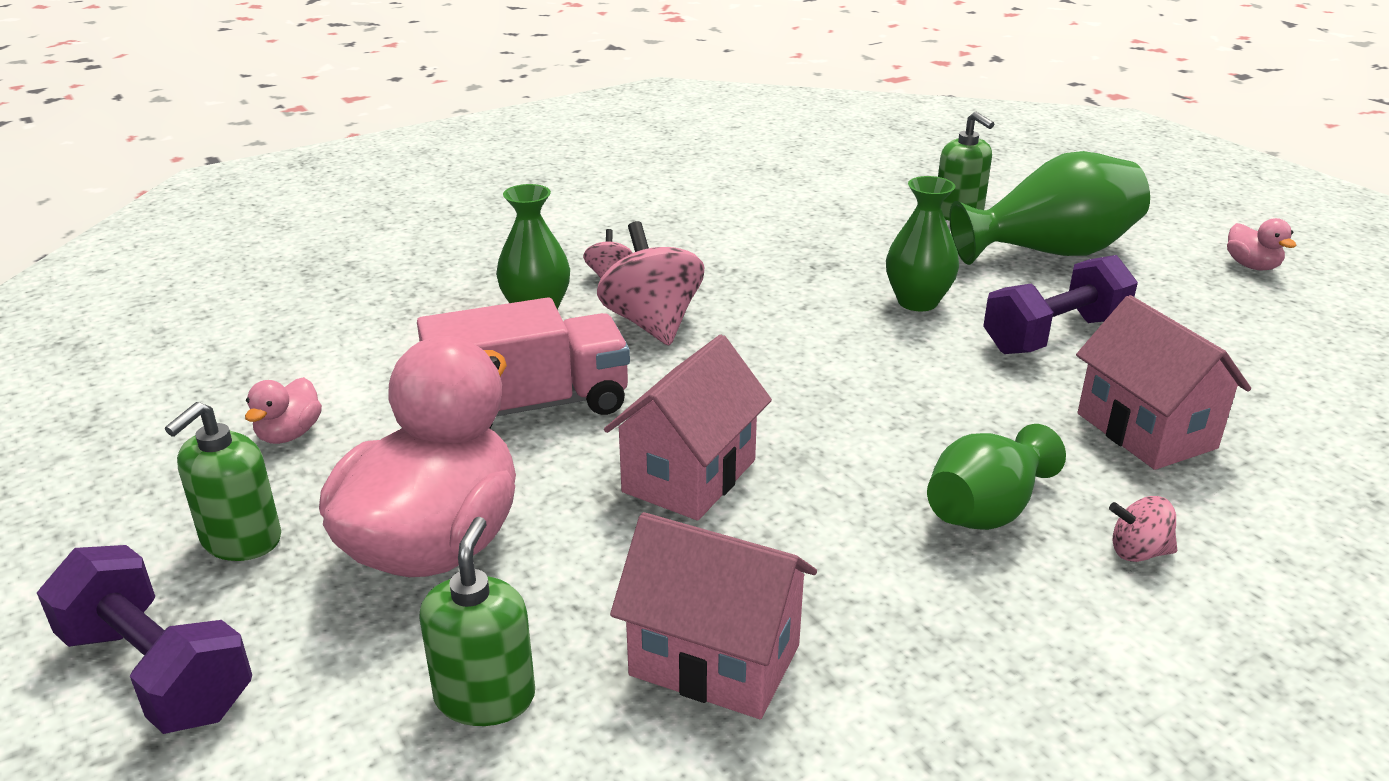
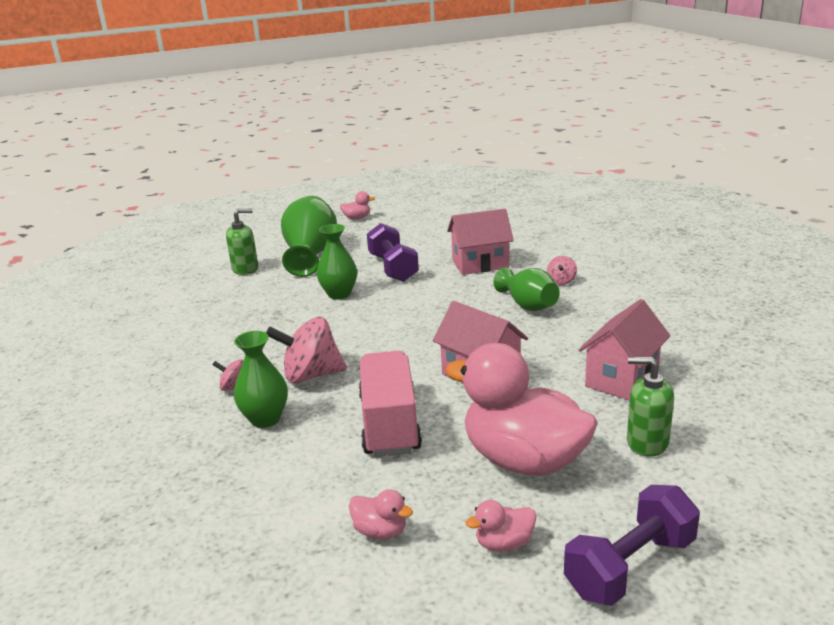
camera: 75 degrees left, 5 degrees down
green soap dispenser [165,402,281,561] -> pink duck [466,500,536,552]

